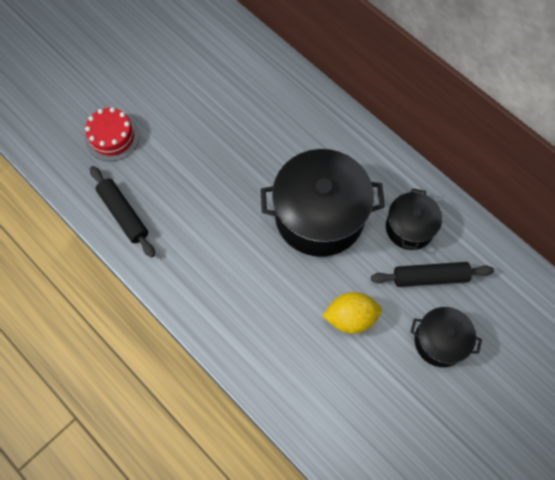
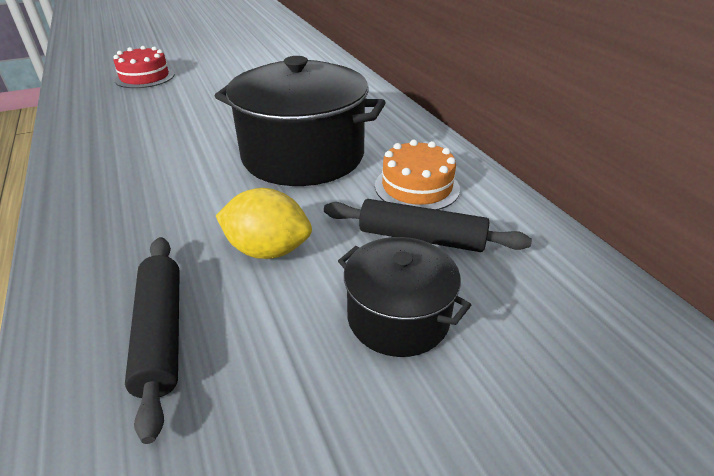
camera: 20 degrees right, 30 degrees down
black rolling pin [90,166,155,258] -> black rolling pin moved to [125,237,180,444]
black pot [386,188,442,250] -> orange cake [375,140,460,210]

